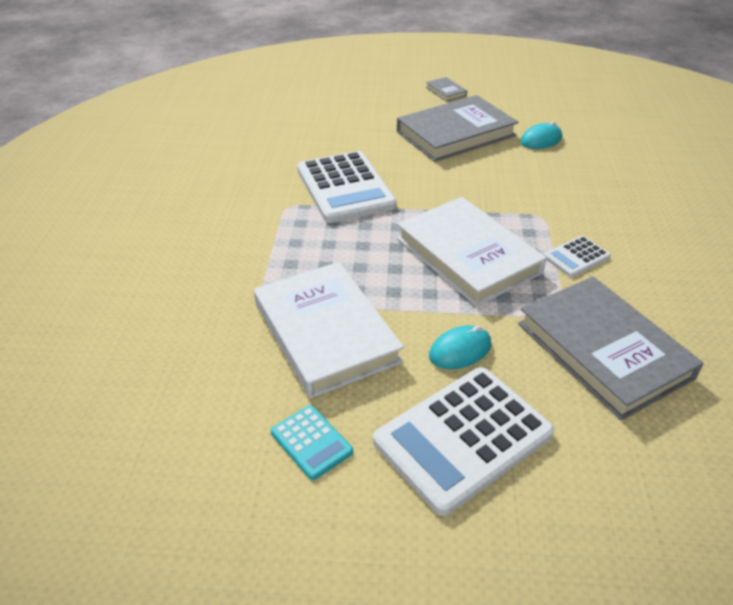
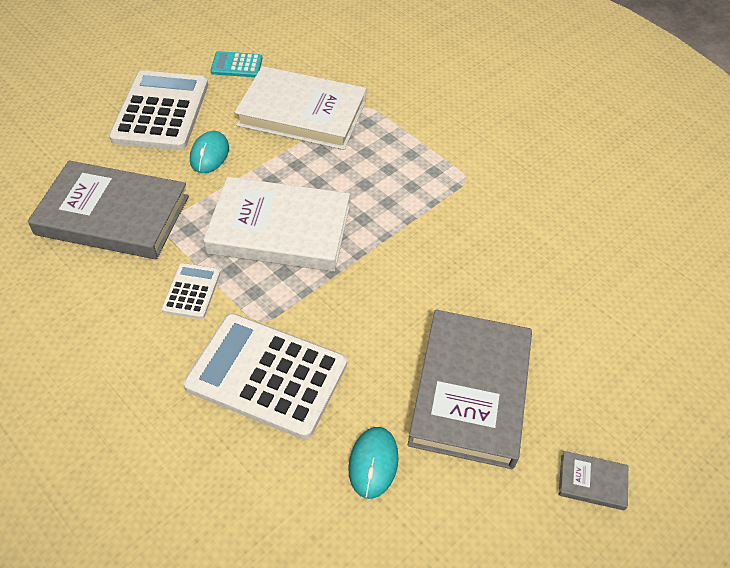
camera: 130 degrees right, 10 degrees up
white calculator [297,151,397,223] -> white calculator moved to [184,313,347,439]

